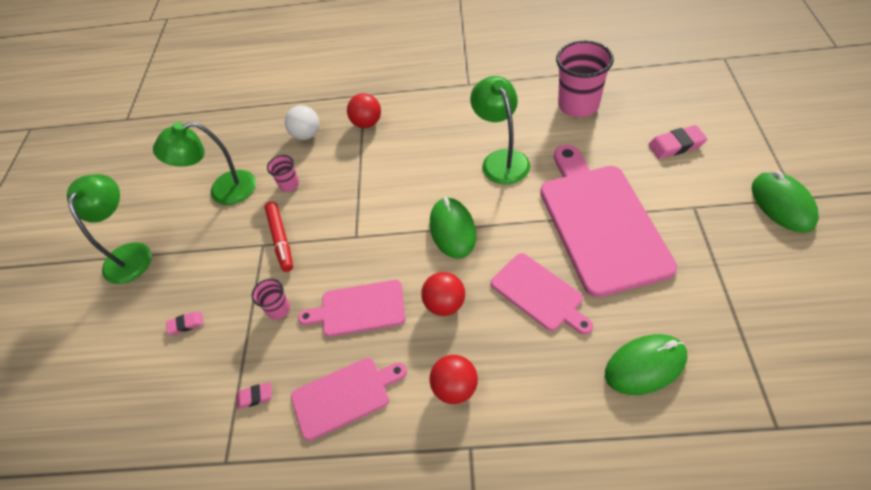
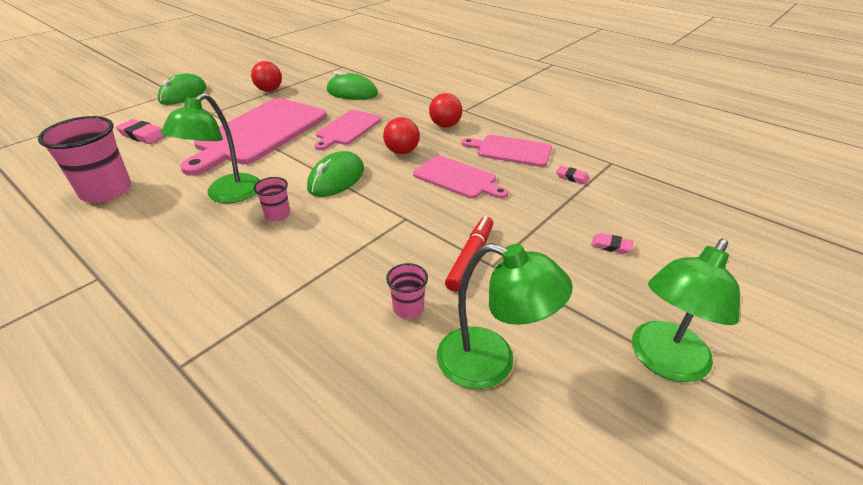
camera: 145 degrees left, 15 degrees down
pink cup [252,279,290,319] -> pink cup moved to [254,177,290,221]
white ball [285,105,320,140] -> none
red ball [347,93,381,128] -> red ball moved to [251,61,282,92]
pink cutting board [491,253,593,335] -> pink cutting board turned 150 degrees counterclockwise [314,110,381,150]

